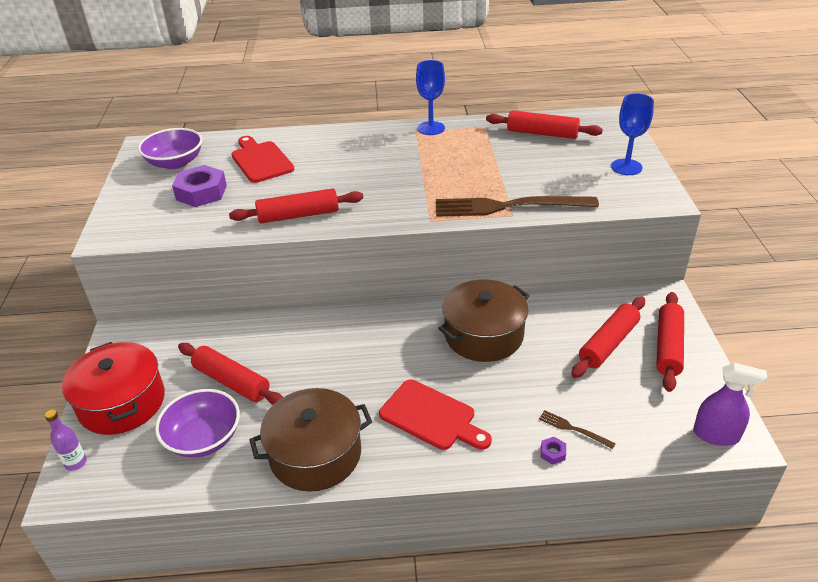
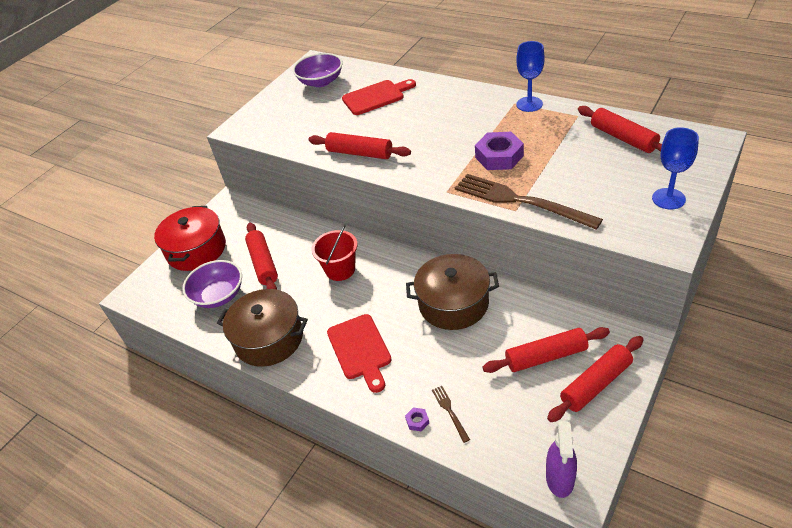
camera: 40 degrees right, 5 degrees up
purple bottle [45,410,87,471] -> none
purple nut [172,165,227,207] -> purple nut moved to [475,132,524,170]
red cutting board [231,136,294,183] -> red cutting board turned 60 degrees clockwise [342,79,416,115]
purple spray bottle [693,363,767,446] -> purple spray bottle turned 45 degrees clockwise [546,421,577,498]
none -> red bucket [311,224,358,281]

